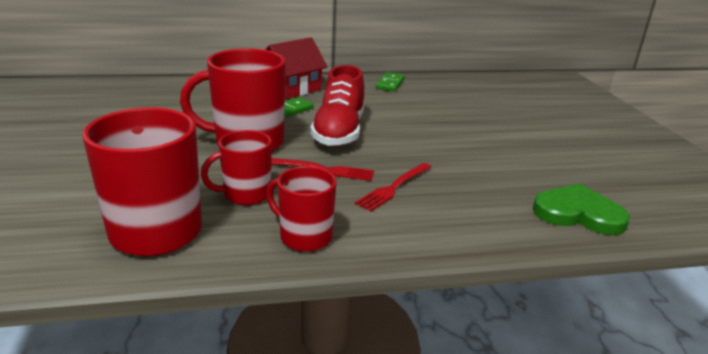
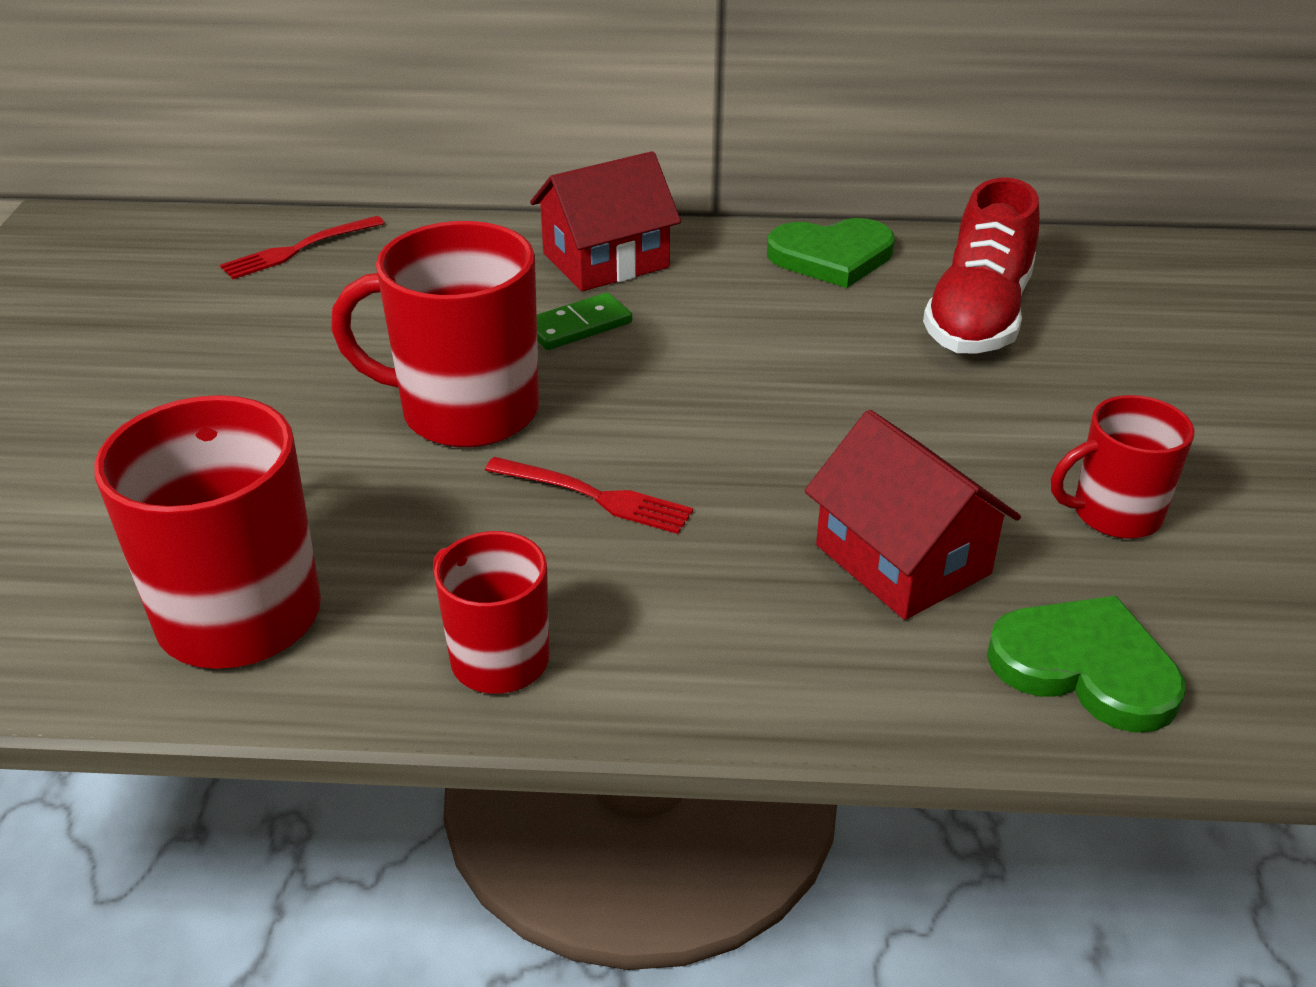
camera: 15 degrees right, 10 degrees up
red mug [201,130,272,205] -> red mug moved to [1051,395,1194,539]
red shoe [310,65,365,146] -> red shoe moved to [923,178,1040,354]
red fork [355,163,431,212] -> red fork moved to [220,216,385,279]
green domino [376,72,405,91] -> green heart [767,218,895,288]
none -> red house [804,410,1021,620]

